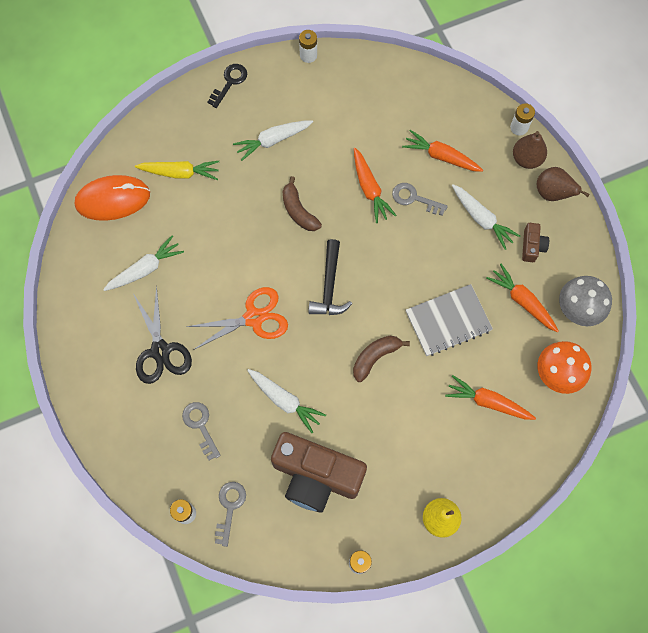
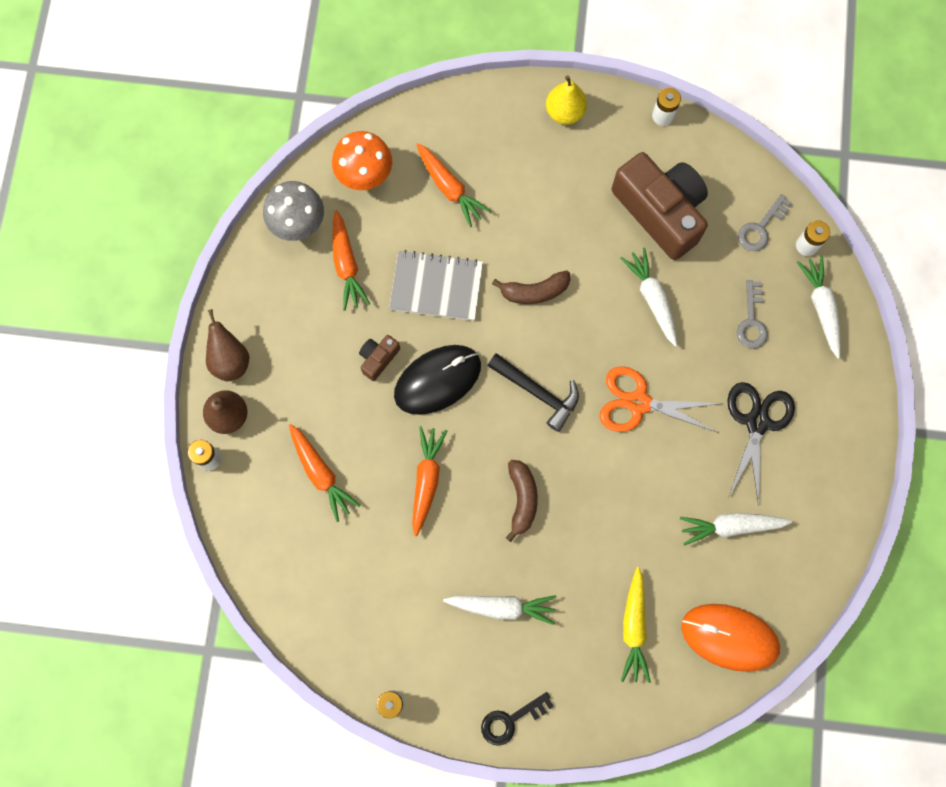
camera: 150 degrees left, 5 degrees up
yellow carrot [135,161,219,180] -> yellow carrot turned 120 degrees counterclockwise [621,567,651,683]
black hammer [308,239,352,315] -> black hammer turned 90 degrees clockwise [488,353,579,432]
grey key [392,183,448,216] -> none
white carrot [452,184,520,250] -> white carrot moved to [797,256,841,359]
brown camera [522,223,549,262] -> brown camera moved to [359,335,400,381]
none -> black mouse [394,345,481,415]

